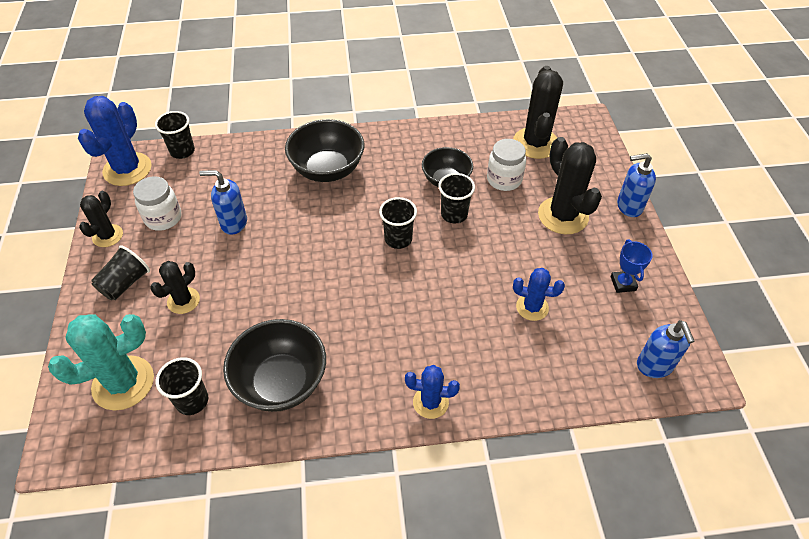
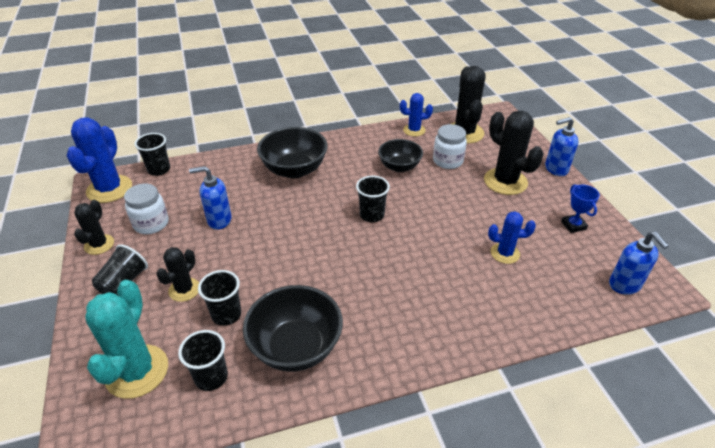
camera: 10 degrees left, 10 degrees down
turquoise cactus [48,314,154,410] -> turquoise cactus turned 45 degrees counterclockwise [85,280,168,399]
blue cactus [405,365,460,419] -> blue cactus moved to [400,93,433,136]
black cup [438,173,475,223] -> black cup moved to [198,270,241,326]

